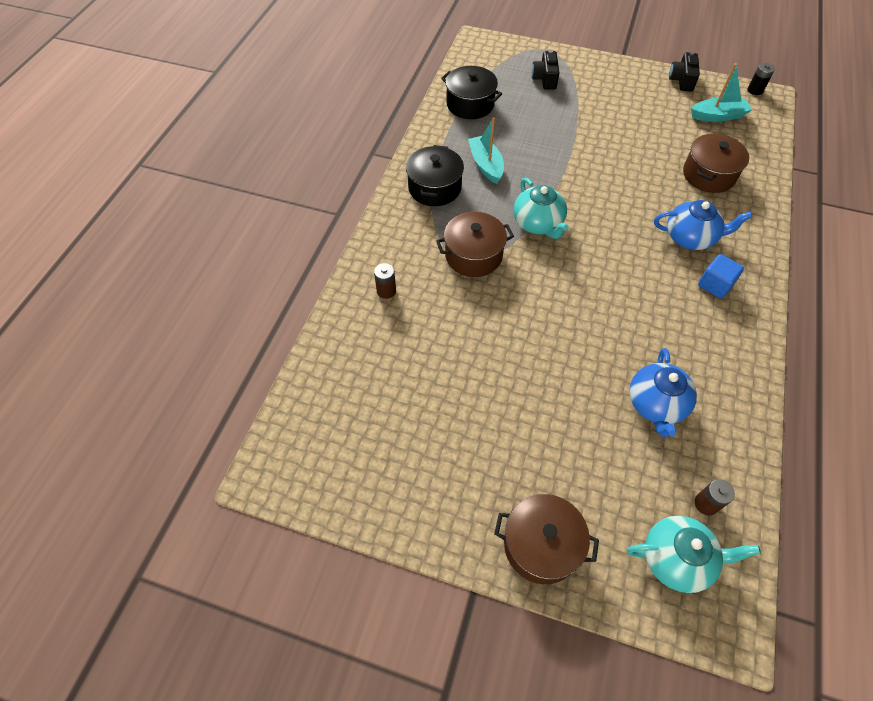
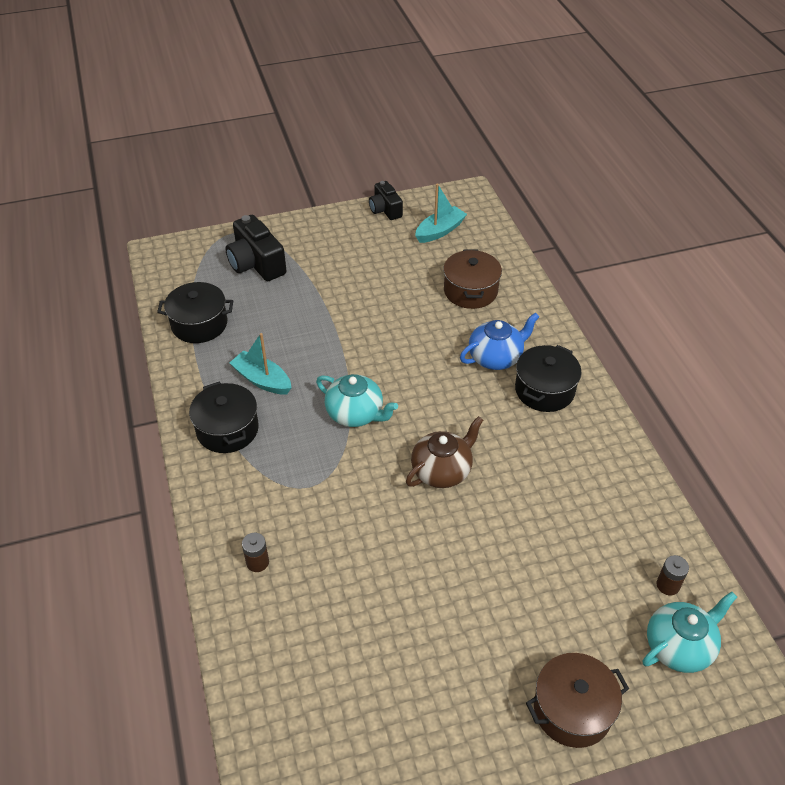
camera: 35 degrees left, 10 degrees down
brown pot [436,212,514,277] -> none
black camera [532,50,560,89] -> black camera [225,215,287,281], size x1.60
blue teapot [629,348,697,437] -> none
blue cube [698,254,744,298] -> black pot [515,345,582,412]
black battery [748,63,775,95] -> none
none -> brown teapot [406,416,483,488]

